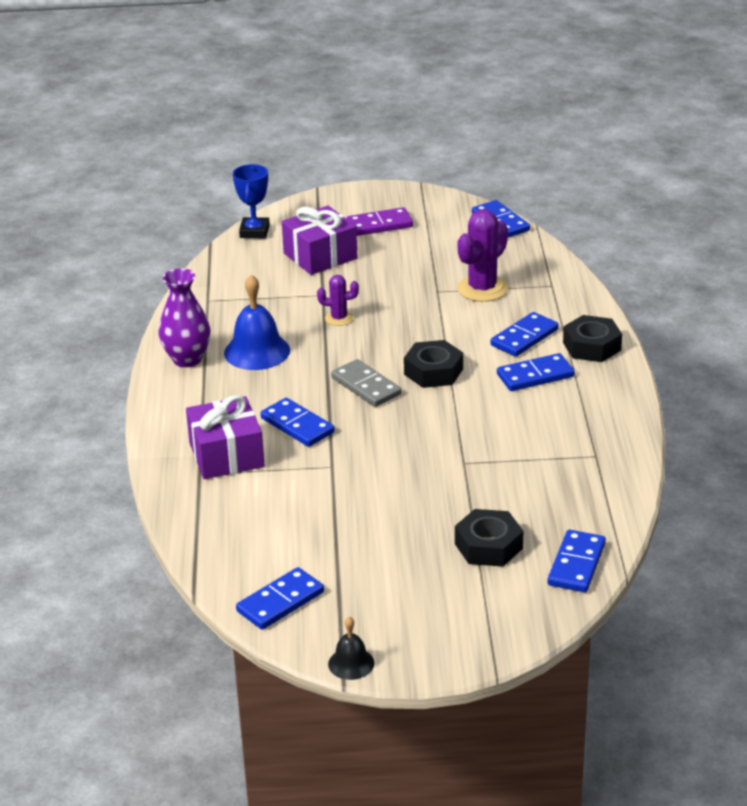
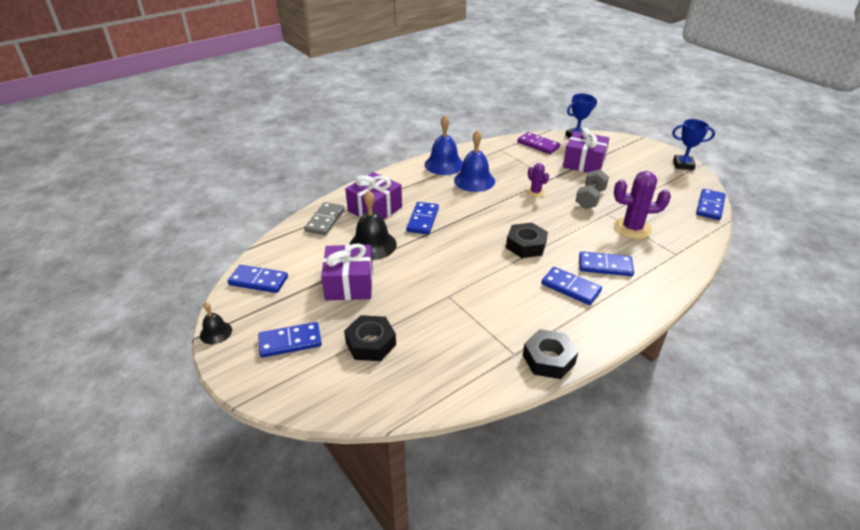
camera: 55 degrees right, 5 degrees up
purple vase [158,268,211,367] -> blue bell [425,115,463,175]
grey domino [331,359,402,407] -> grey domino moved to [304,202,345,235]
purple domino [347,207,413,236] -> purple domino moved to [517,132,560,154]
blue domino [548,530,606,592] -> blue domino moved to [258,322,322,358]
black nut [563,315,622,362] -> black nut moved to [523,329,578,379]
none -> purple gift [321,244,373,300]
none -> black bell [350,190,397,260]
none -> grey dumbbell [576,169,609,209]
none -> blue trophy [672,119,715,170]

